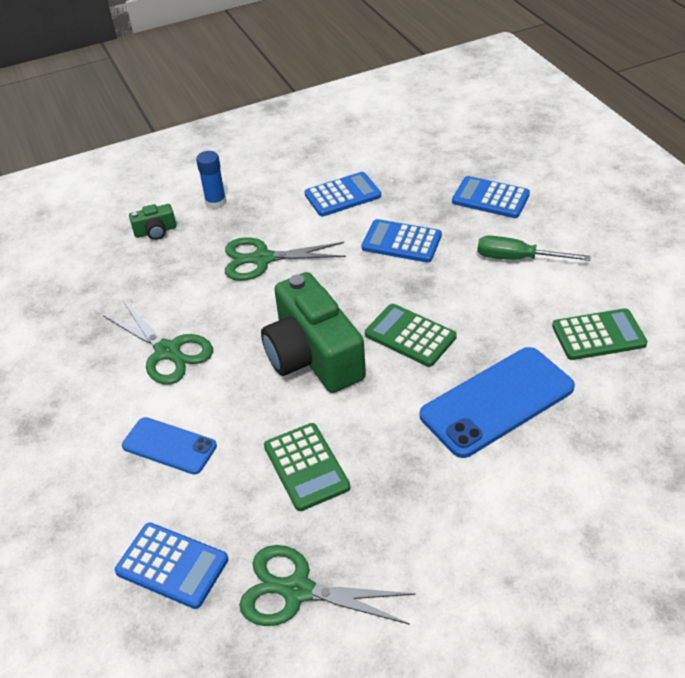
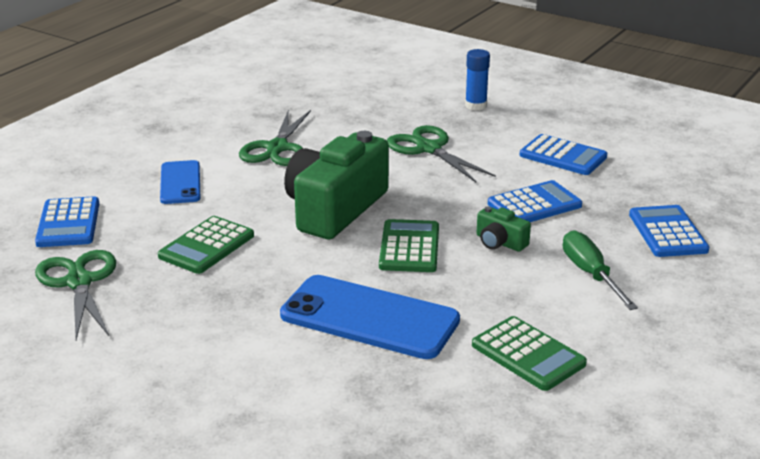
camera: 55 degrees right, 15 degrees down
green camera [129,204,176,240] -> green camera moved to [477,206,531,252]
blue calculator [362,219,442,262] -> blue calculator turned 75 degrees clockwise [488,180,582,222]

